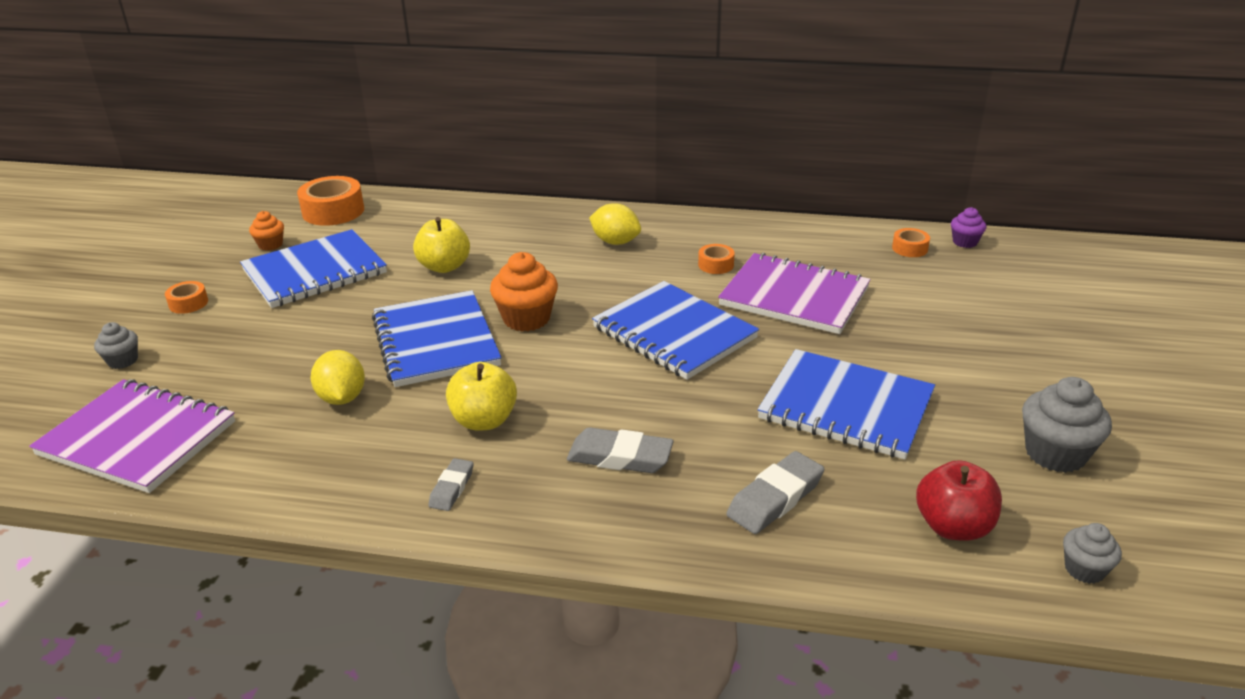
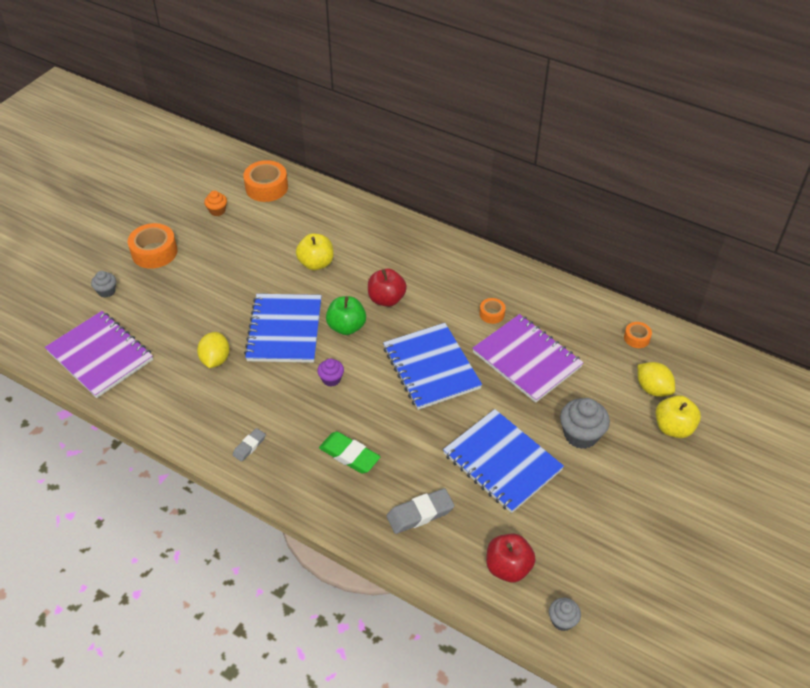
camera: 20 degrees right, 15 degrees up
orange tape [165,281,208,314] -> orange tape [128,223,177,269], size x1.90
blue notebook [240,229,387,308] -> none
yellow apple [446,362,517,431] -> yellow apple moved to [655,395,701,438]
orange cupcake [490,252,558,331] -> green apple [326,296,366,335]
grey eraser [567,427,674,473] -> green eraser [319,432,380,474]
yellow lemon [589,203,641,245] -> yellow lemon moved to [638,362,675,397]
purple cupcake [951,207,986,248] -> purple cupcake moved to [317,359,344,387]
grey cupcake [1022,377,1112,473] -> grey cupcake moved to [560,398,610,449]
none -> red apple [368,269,407,307]

